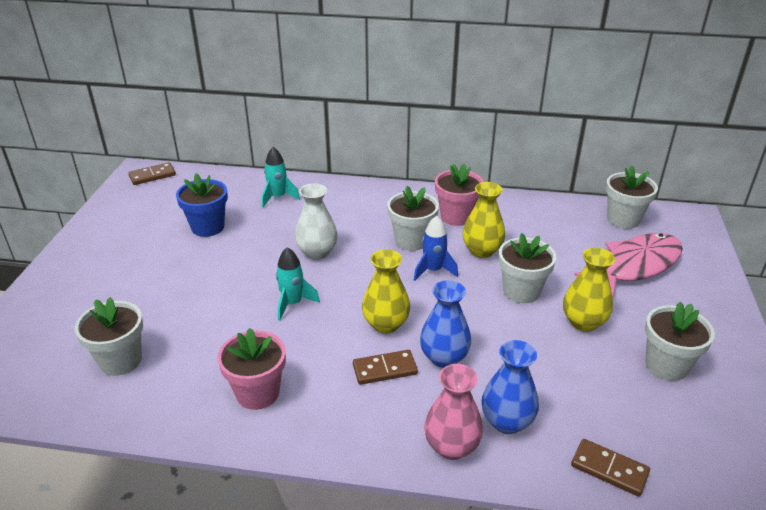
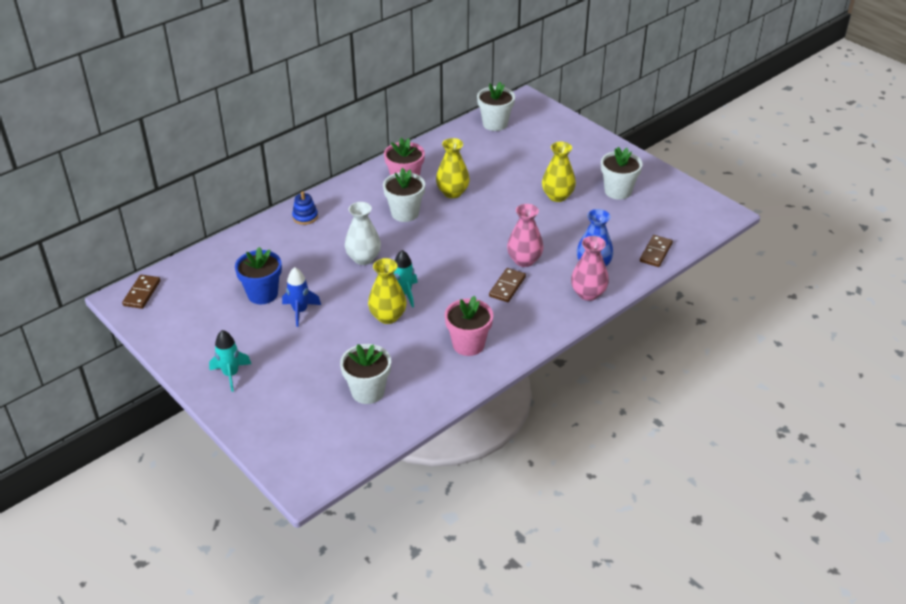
camera: 50 degrees left, 5 degrees up
turquoise rocket [262,147,300,207] -> turquoise rocket moved to [209,330,251,392]
yellow vase [362,249,410,334] -> yellow vase moved to [368,258,407,324]
blue rocket [414,216,458,281] -> blue rocket moved to [282,267,321,327]
blue vase [420,280,471,368] -> pink vase [507,204,543,267]
white flower pot [499,233,556,303] -> none
brown domino [571,439,650,497] -> brown domino turned 45 degrees counterclockwise [640,235,673,267]
pink fish [574,233,683,298] -> none
none -> blue stacking toy [292,191,318,225]

